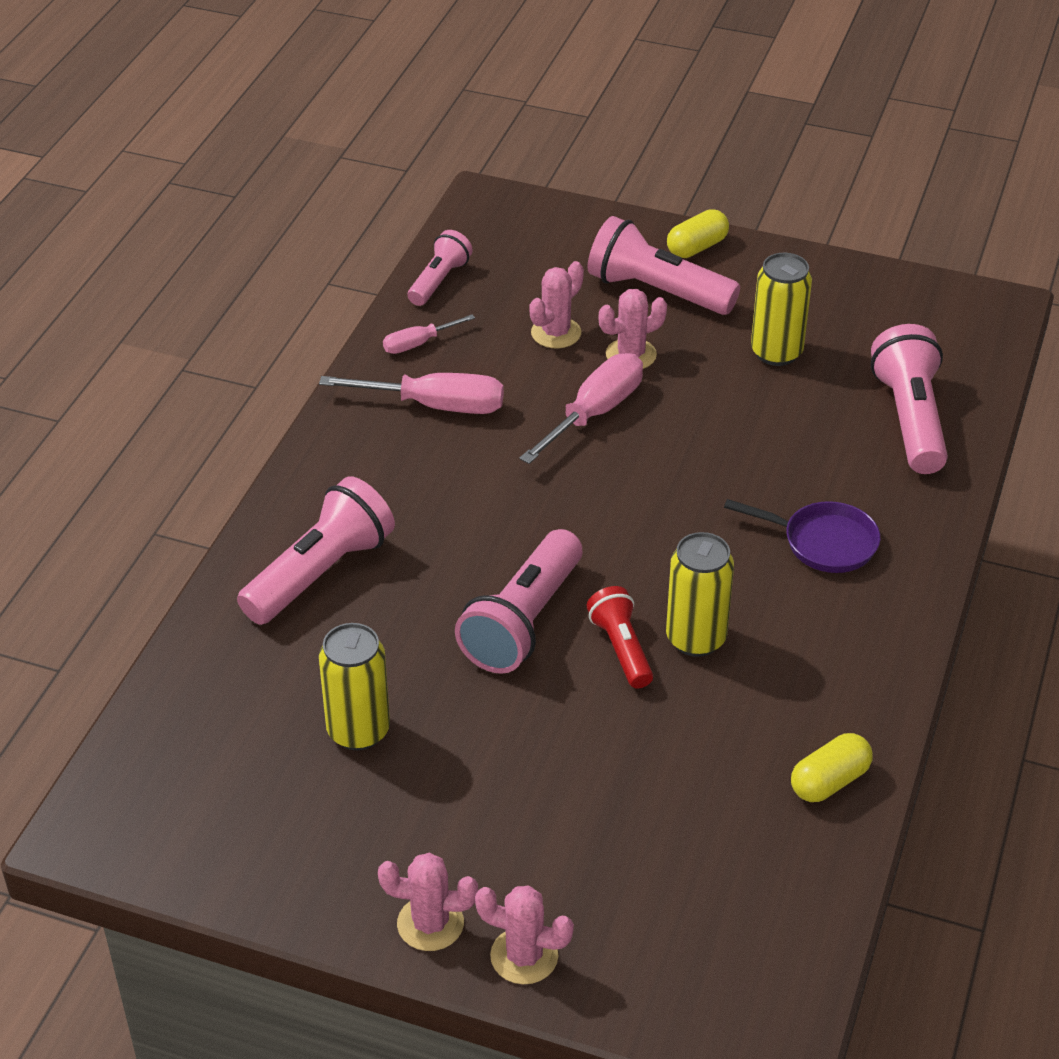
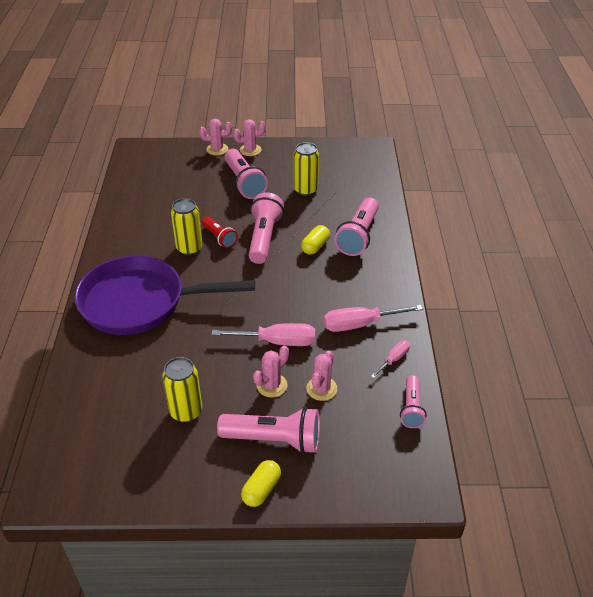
camera: 160 degrees right, 0 degrees up
pink screwdriver [519,353,643,464] -> pink screwdriver turned 105 degrees counterclockwise [211,323,315,346]
purple pan [724,499,880,573] -> purple pan [75,255,255,335], size x2.26
yellow capsule [791,733,872,802] -> yellow capsule moved to [301,225,330,255]
pink flashlight [871,324,948,474] -> pink flashlight moved to [224,149,268,199]

